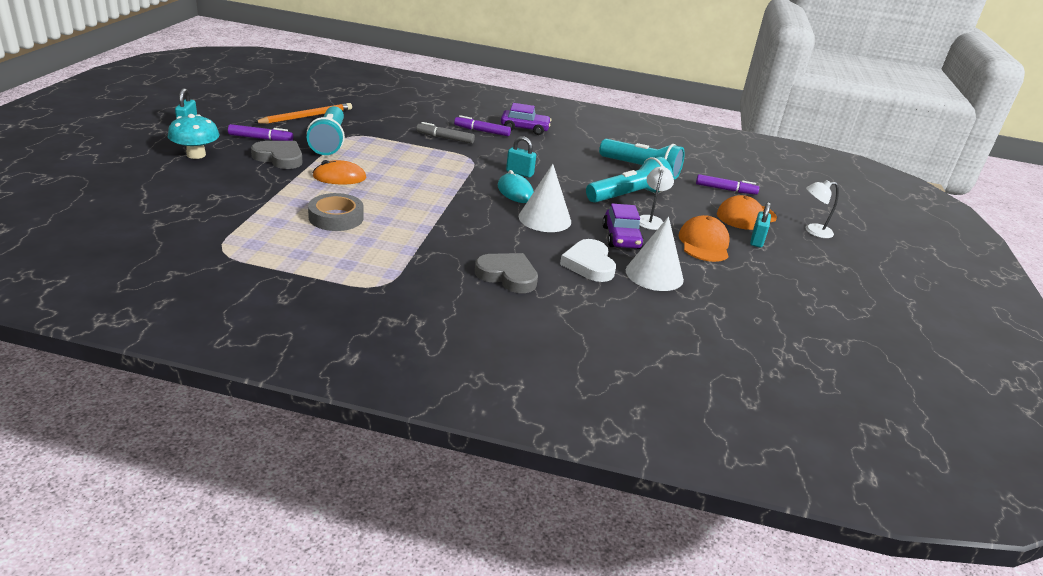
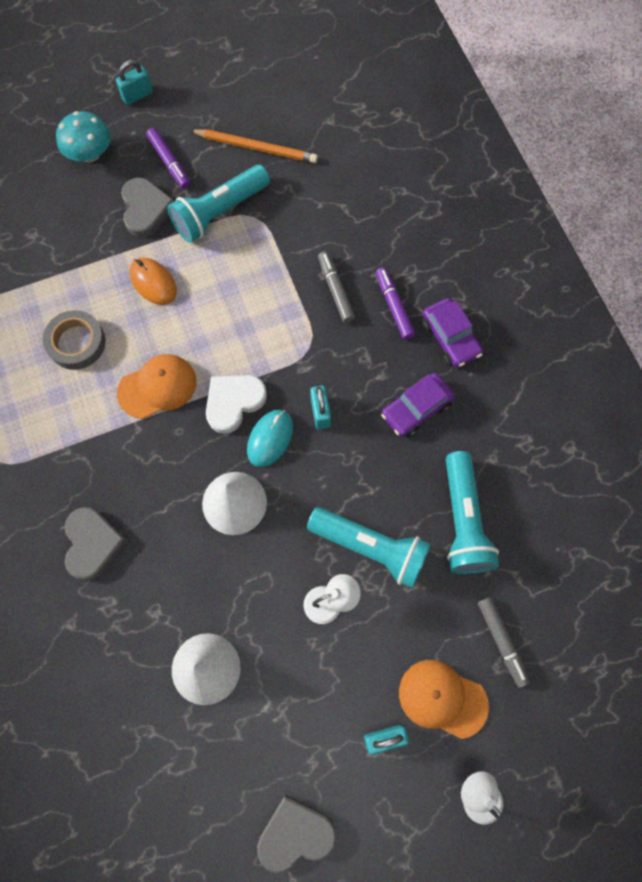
camera: 60 degrees right, 40 degrees up
white heart [560,239,616,282] -> white heart moved to [206,375,267,434]
purple car [602,204,644,249] -> purple car moved to [381,373,455,438]
orange cap [678,215,730,262] -> orange cap moved to [117,354,196,419]
purple marker [696,174,759,195] -> grey marker [478,597,530,688]
none -> grey heart [257,794,337,873]

